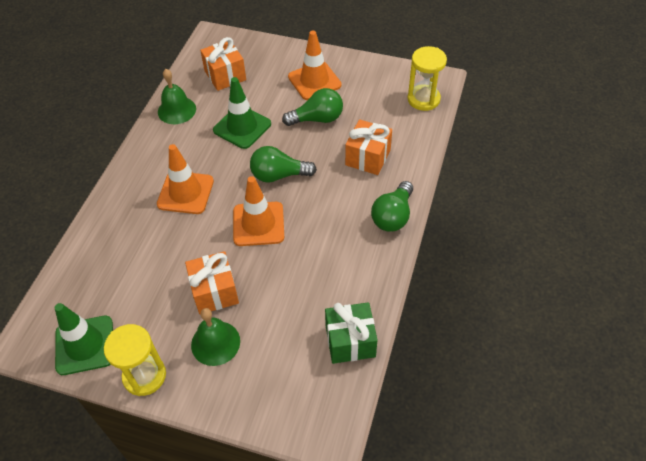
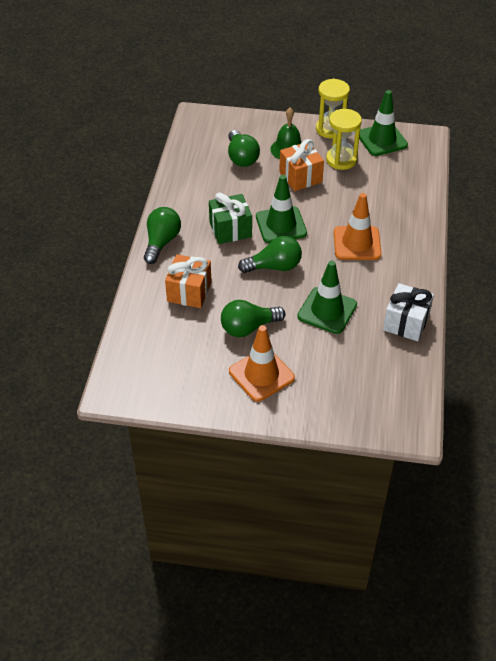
camera: 170 degrees right, 5 degrees down
green bell [158,69,196,124] -> white gift [383,283,434,341]
orange gift [200,37,246,91] -> none
orange traffic cone [233,176,284,246] -> green traffic cone [256,175,307,243]
green gift [325,302,378,364] -> green gift moved to [209,193,252,244]
yellow hourglass [408,46,447,111] -> yellow hourglass moved to [326,109,362,170]
none -> green light bulb [228,130,260,167]

